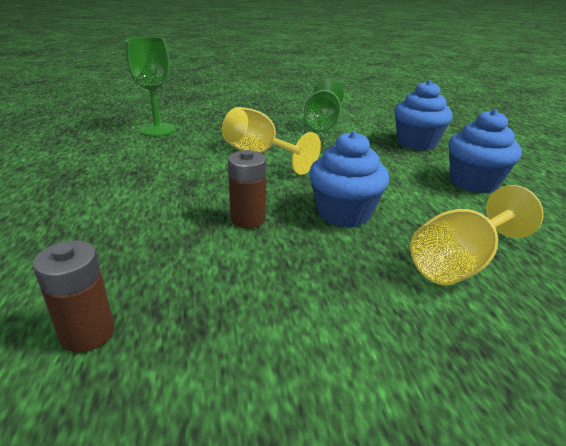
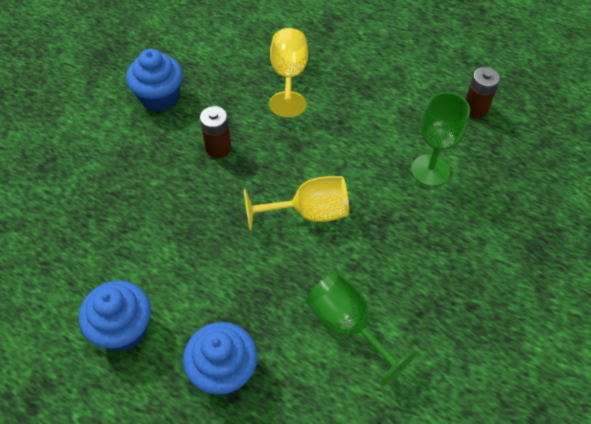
camera: 130 degrees right, 25 degrees up
brown battery [33,240,115,353] -> brown battery moved to [465,67,500,119]
blue cupcake [309,131,389,228] -> blue cupcake moved to [126,49,183,112]
yellow goblet [410,185,544,285] -> yellow goblet moved to [269,28,308,117]

